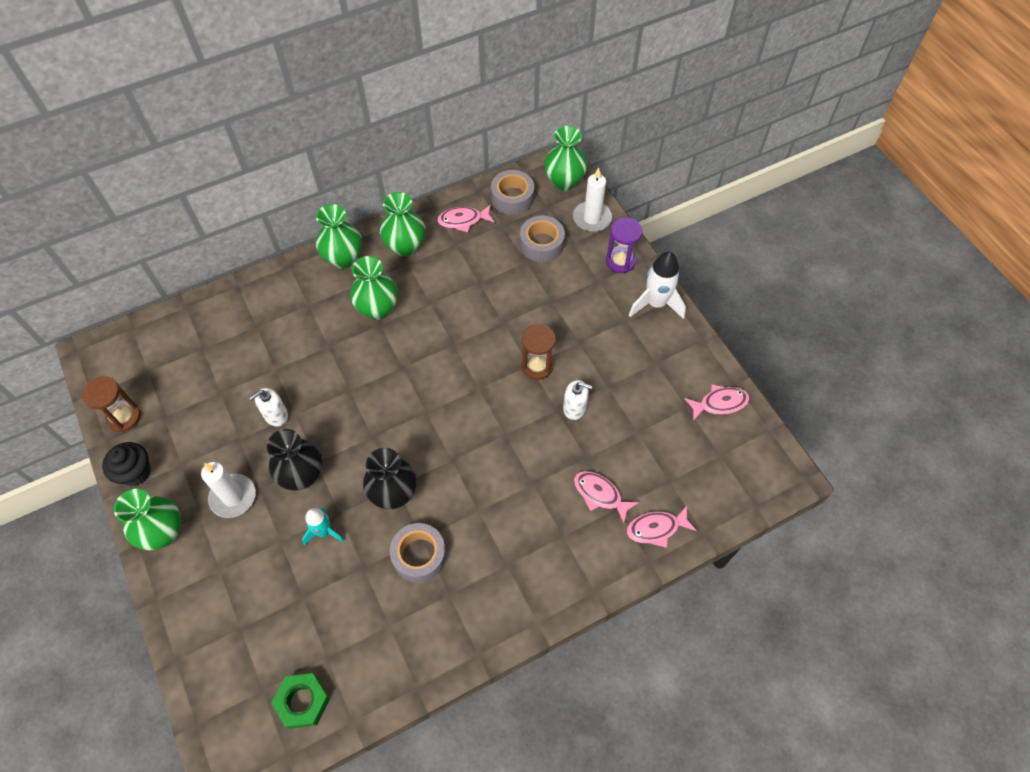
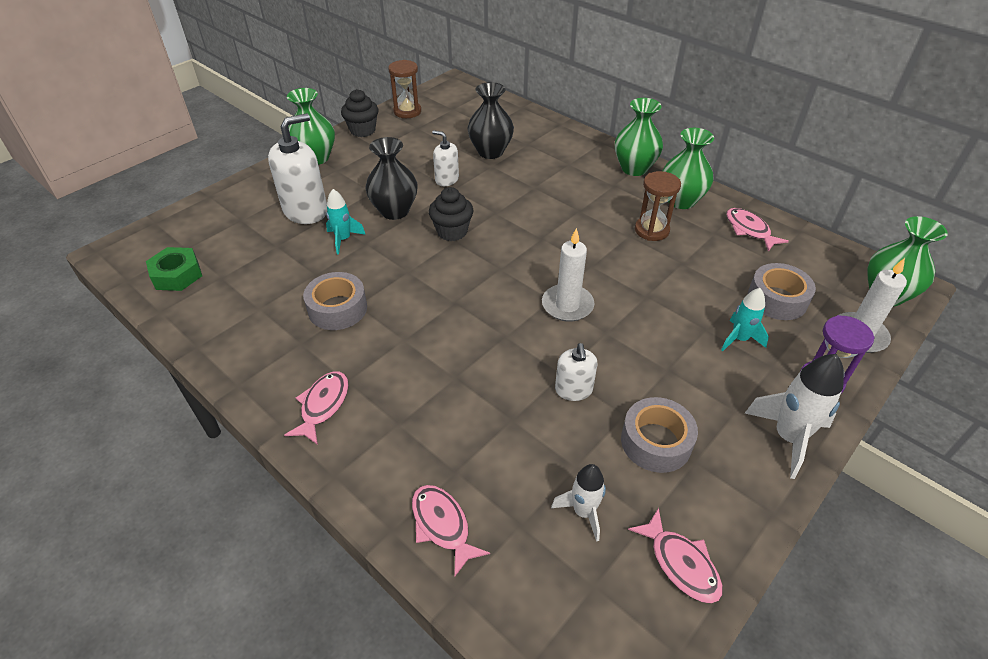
camera: 70 degrees right, 15 degrees down
white candle [201,462,256,518] -> white candle moved to [542,228,595,322]
green vase [350,256,398,320] -> none
black vase [363,448,417,509] -> black vase moved to [468,82,514,159]
grey tape [491,170,534,215] -> grey tape moved to [621,397,698,473]
brown hourglass [521,324,556,380] -> brown hourglass moved to [635,171,681,241]
pink fish [574,471,639,523] -> pink fish moved to [284,371,349,445]
none -> white soap dispenser [268,113,327,224]
none -> black cupcake [429,187,474,241]
none -> white rocket [551,464,606,542]
none -> turquoise rocket [721,288,769,351]

